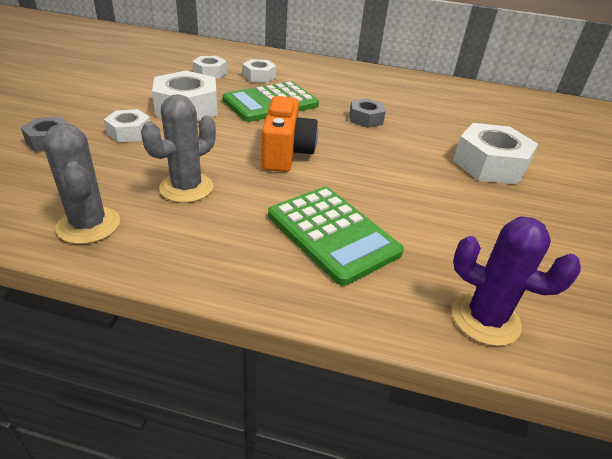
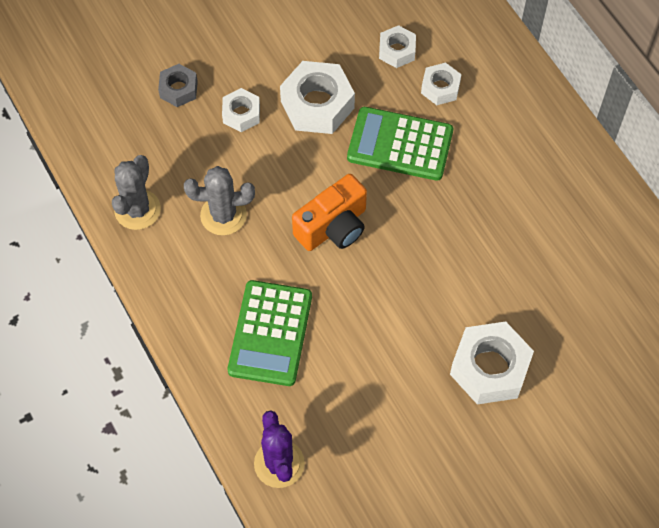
camera: 50 degrees right, 25 degrees up
grey nut [350,98,386,128] -> none

